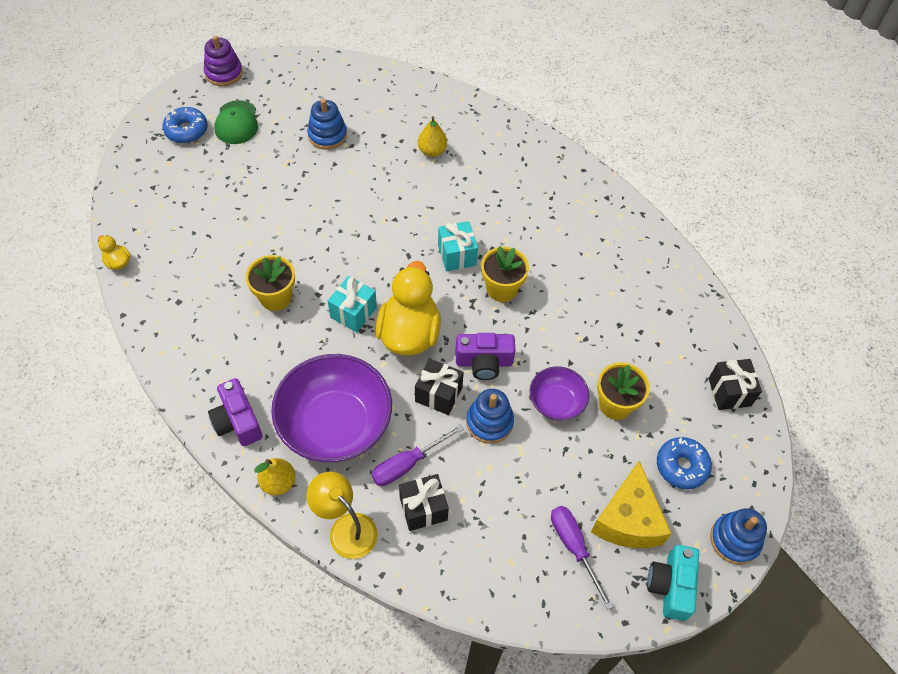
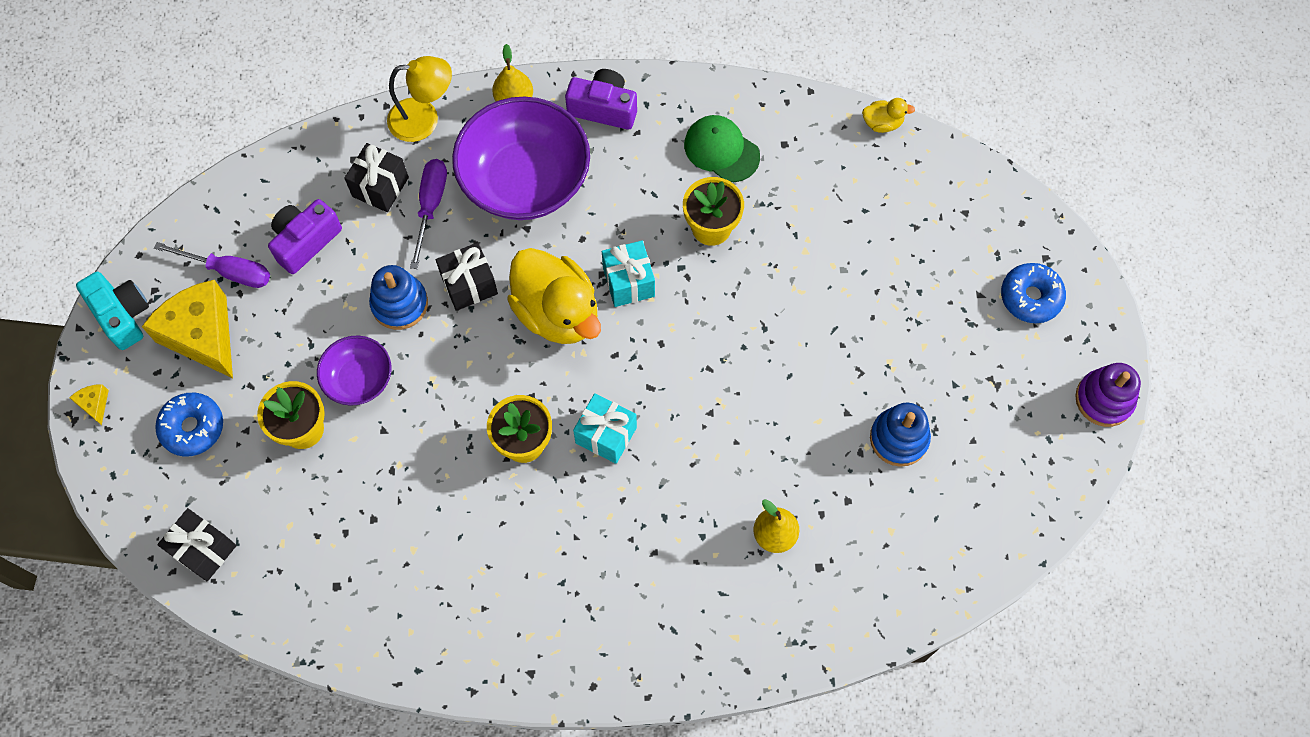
camera: 135 degrees right, 10 degrees up
green cap [214,100,258,144] -> green cap moved to [684,115,760,182]
purple camera [456,333,516,380] -> purple camera moved to [268,199,342,274]
blue stacking toy [710,508,767,565] -> yellow cheese [69,384,109,425]

